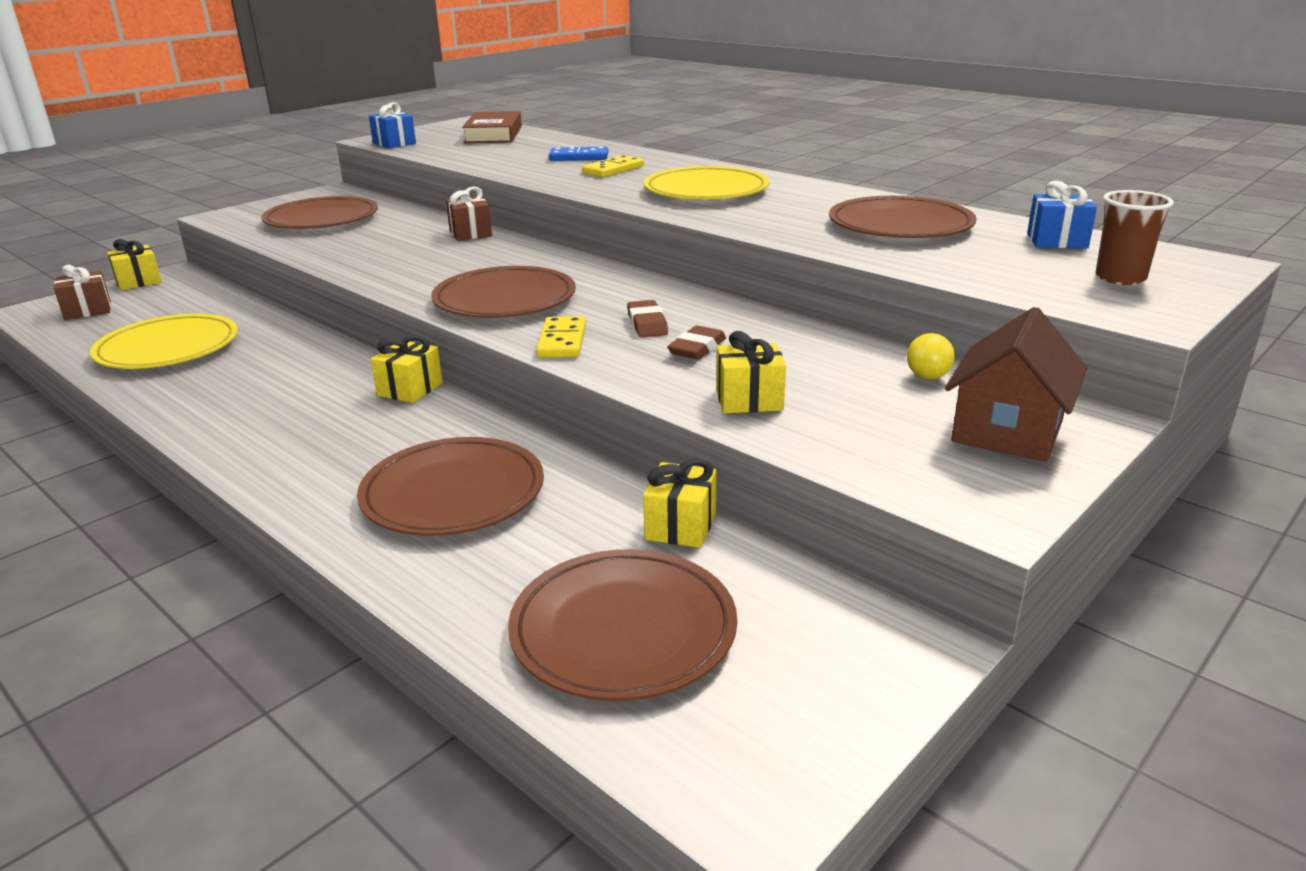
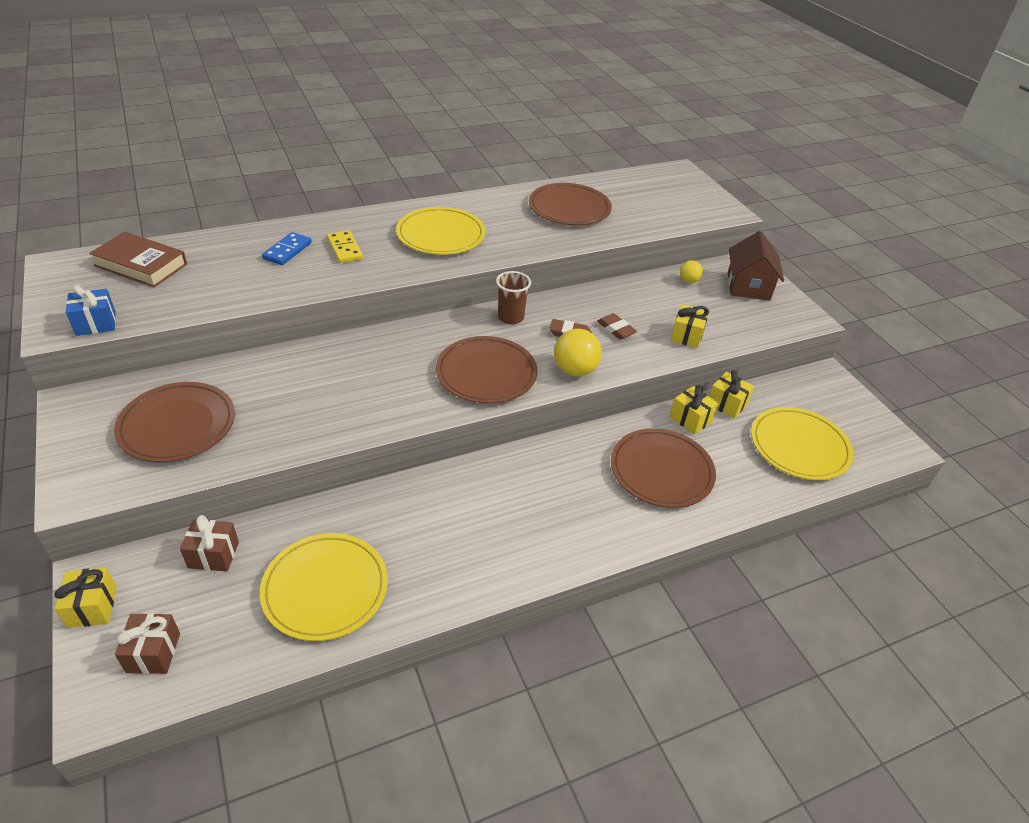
camera: 70 degrees left, 15 degrees up
yellow gift [371,336,443,403] -> yellow gift moved to [670,385,718,435]
brown gift [446,186,492,241] -> brown gift moved to [180,515,239,572]
brown plate [508,549,737,701] -> yellow plate [751,407,854,480]
yellow domino [536,316,586,358] -> yellow ball [554,329,602,376]
brown house [945,307,1087,462] -> brown house turned 45 degrees clockwise [728,231,784,300]
blue gift [1027,181,1097,248] -> none
brown cup [1096,190,1174,285] -> brown cup moved to [496,271,531,324]

